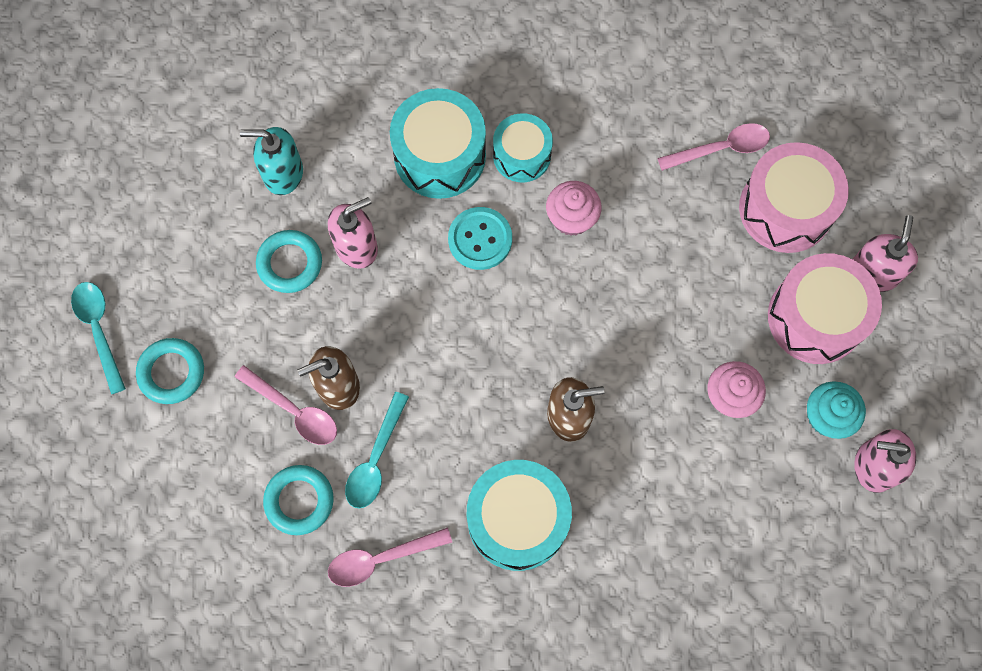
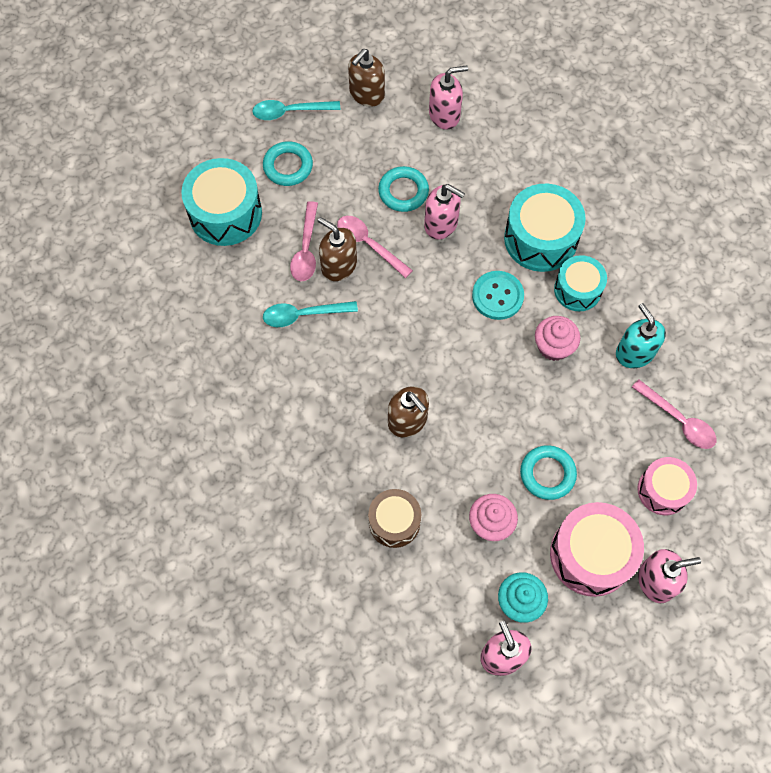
camera: 60 degrees right, 5 degrees down
turquoise spoon [71,282,126,394] -> turquoise spoon turned 135 degrees counterclockwise [252,100,340,120]
turquoise soap dispenser [240,127,303,195] -> turquoise soap dispenser moved to [616,303,666,368]
turquoise ring [263,465,334,535] -> turquoise ring moved to [520,445,577,500]
pink spoon [328,527,452,587] -> pink spoon moved to [337,216,413,278]
turquoise drum [467,460,572,571] -> turquoise drum moved to [181,158,262,246]
pink drum [739,142,849,253] -> pink drum [637,457,697,515], size x0.63
none -> brown soap dispenser [348,49,385,107]
none -> brown drum [368,489,421,548]
none -> pink soap dispenser [429,65,468,129]

